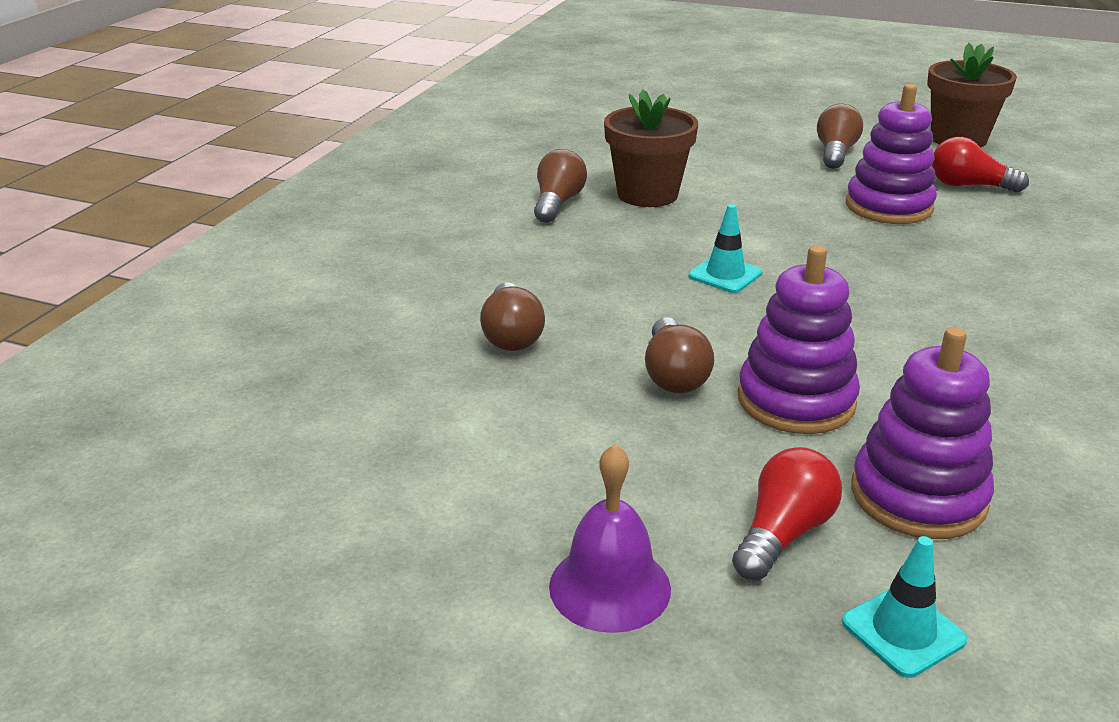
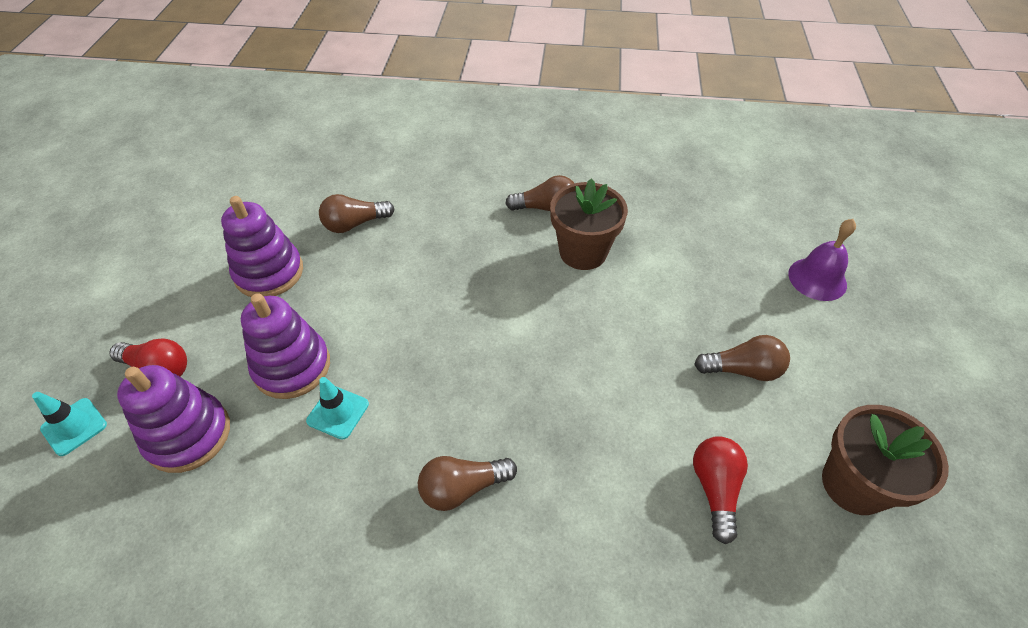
camera: 75 degrees right, 20 degrees up
purple bell [549,444,671,633] -> purple bell moved to [788,219,856,301]
brown light bulb [645,317,714,393] -> brown light bulb moved to [418,456,517,511]
turquoise traffic cone [689,204,762,293] -> turquoise traffic cone moved to [306,377,369,440]
purple stacking toy [846,84,937,224] -> purple stacking toy moved to [221,196,303,297]

